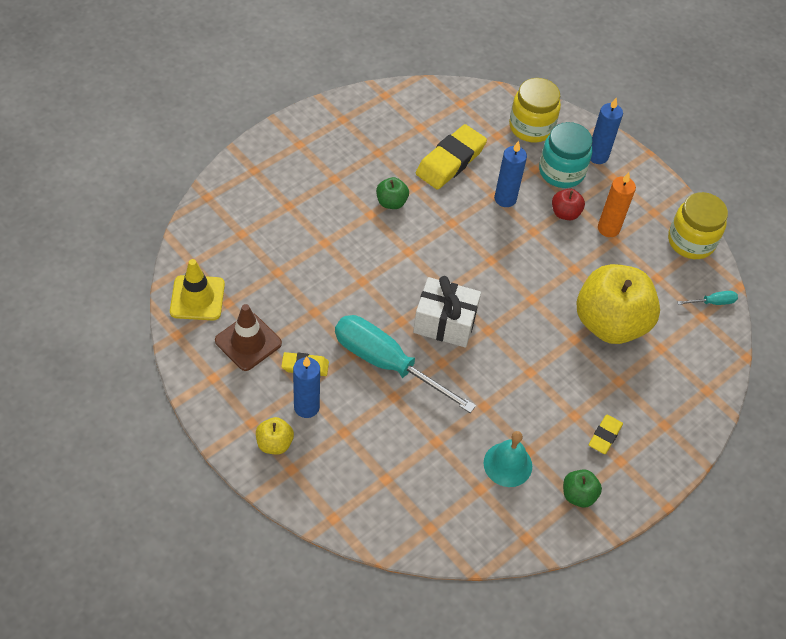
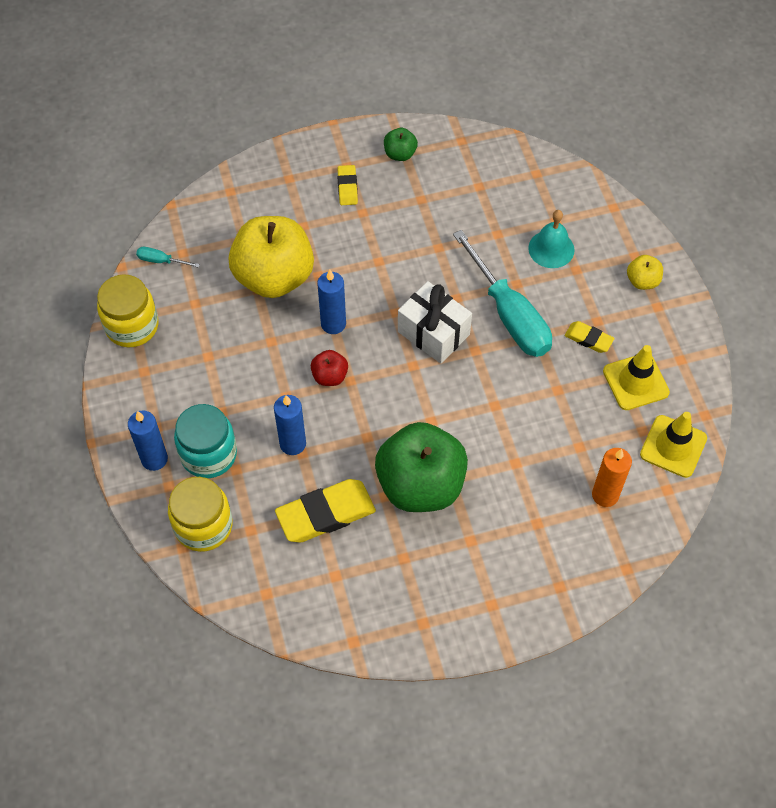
camera: 150 degrees left, 5 degrees up
brown traffic cone [215,304,282,371] -> yellow traffic cone [603,345,670,410]
blue candle [293,356,320,418] -> blue candle moved to [317,270,346,334]
green apple [376,177,409,209] -> green apple [375,422,468,512], size x2.32
turquoise bell [484,431,532,487] -> turquoise bell moved to [528,210,575,268]
red apple [552,188,585,220] -> red apple moved to [311,350,348,386]
yellow eraser [589,415,623,454] -> yellow eraser turned 60 degrees counterclockwise [338,165,358,205]
orange candle [598,172,636,237] -> orange candle moved to [592,448,632,507]

